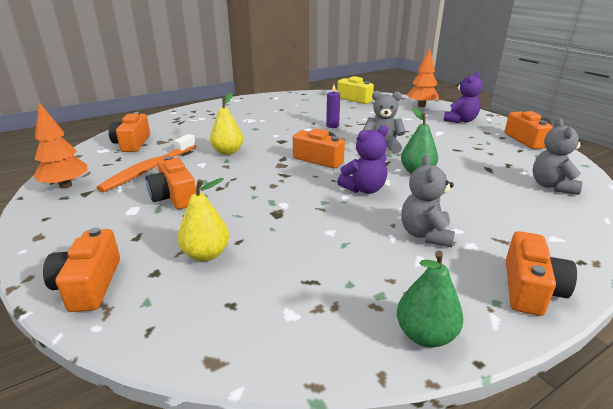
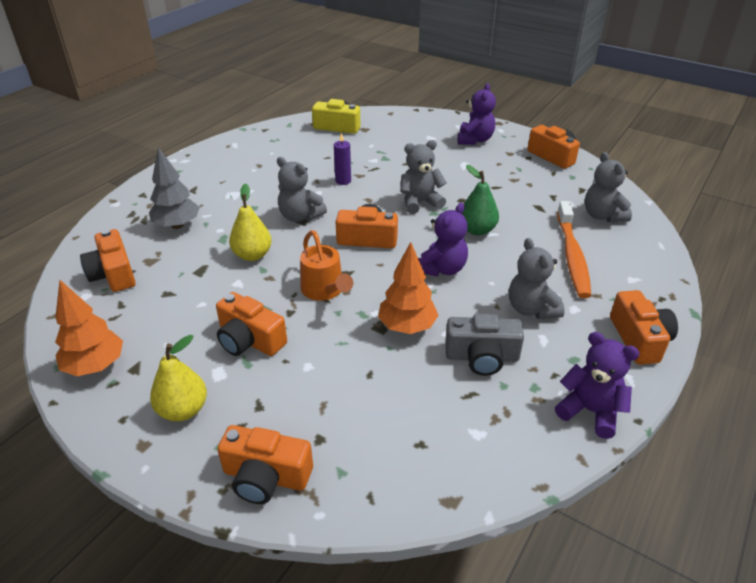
camera: 25 degrees left, 10 degrees up
orange camera [43,227,120,312] -> orange camera turned 45 degrees counterclockwise [217,425,313,504]
orange toothbrush [97,134,196,193] -> orange toothbrush moved to [557,201,591,298]
yellow pear [178,178,229,261] -> yellow pear moved to [150,335,207,421]
green pear [397,251,463,348] -> purple teddy bear [555,332,640,439]
orange tree [407,48,439,107] -> orange tree moved to [378,242,439,334]
none -> grey tree [149,147,200,229]
none -> grey teddy bear [277,157,327,222]
none -> orange watering can [300,230,353,301]
none -> grey camera [445,314,524,376]

